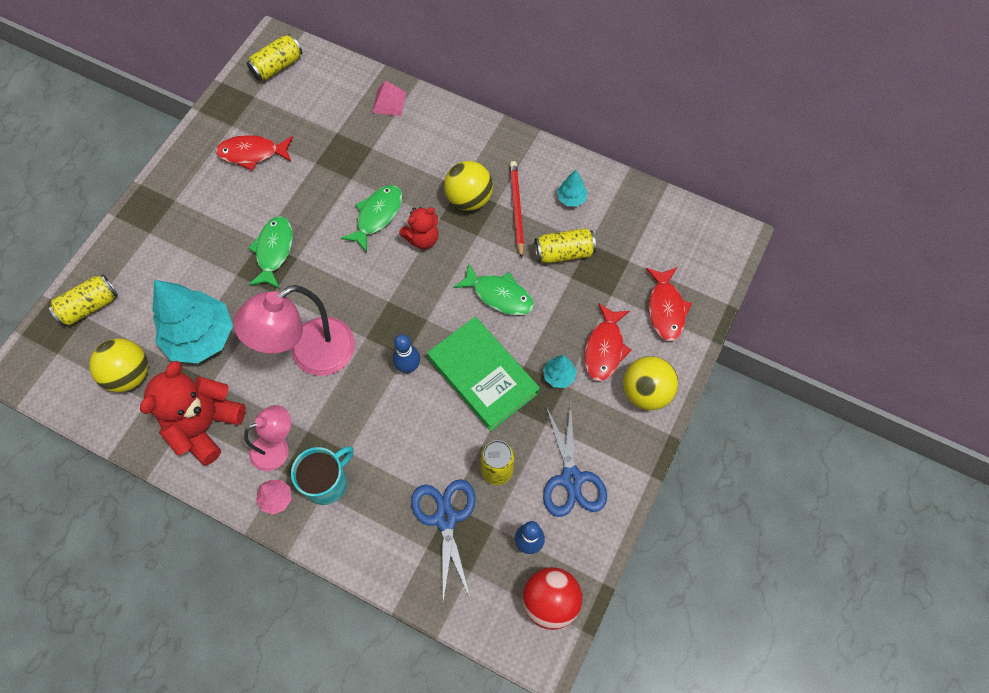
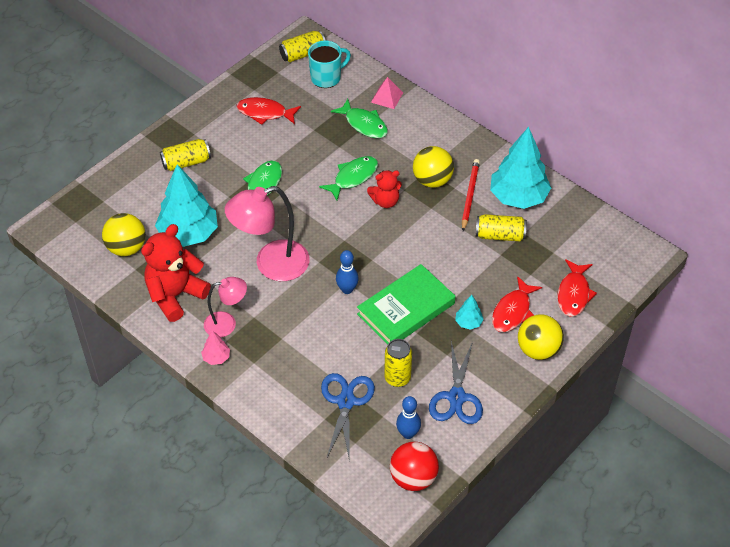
camera: 15 degrees right, 15 degrees down
yellow can [48,274,118,326] -> yellow can moved to [160,139,211,171]
turquoise mug [291,446,354,505] -> turquoise mug moved to [308,41,351,88]
green book [427,317,540,431] -> green book turned 75 degrees clockwise [357,264,455,344]
green fish [453,263,534,315] -> green fish moved to [331,99,388,138]
turquoise tree [557,170,588,207] -> turquoise tree [490,127,551,209], size x2.31

